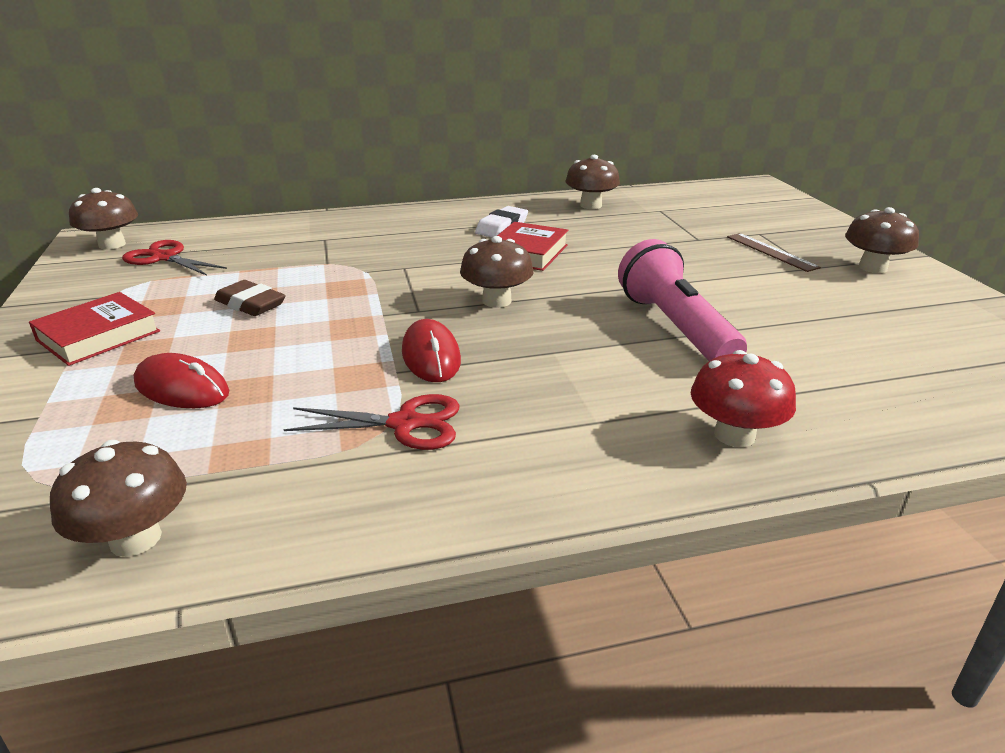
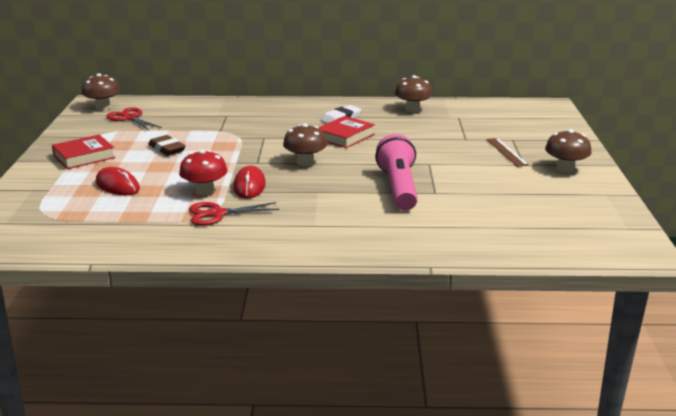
camera: 15 degrees right, 5 degrees down
brown mushroom [50,440,187,557] -> none
red scissors [284,394,460,450] -> red scissors turned 150 degrees clockwise [189,202,279,226]
red mushroom [691,350,796,447] -> red mushroom moved to [179,149,227,195]

